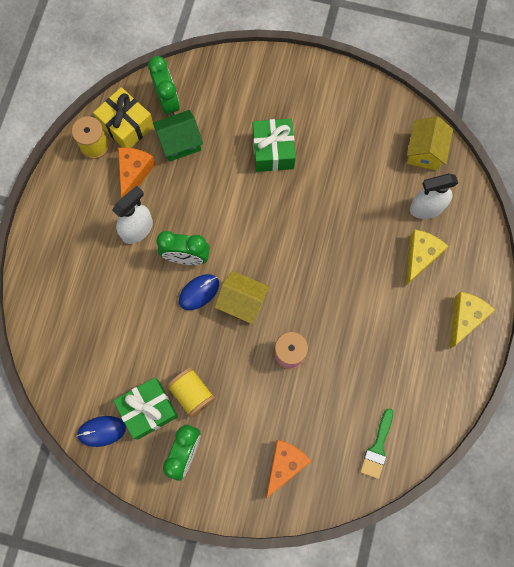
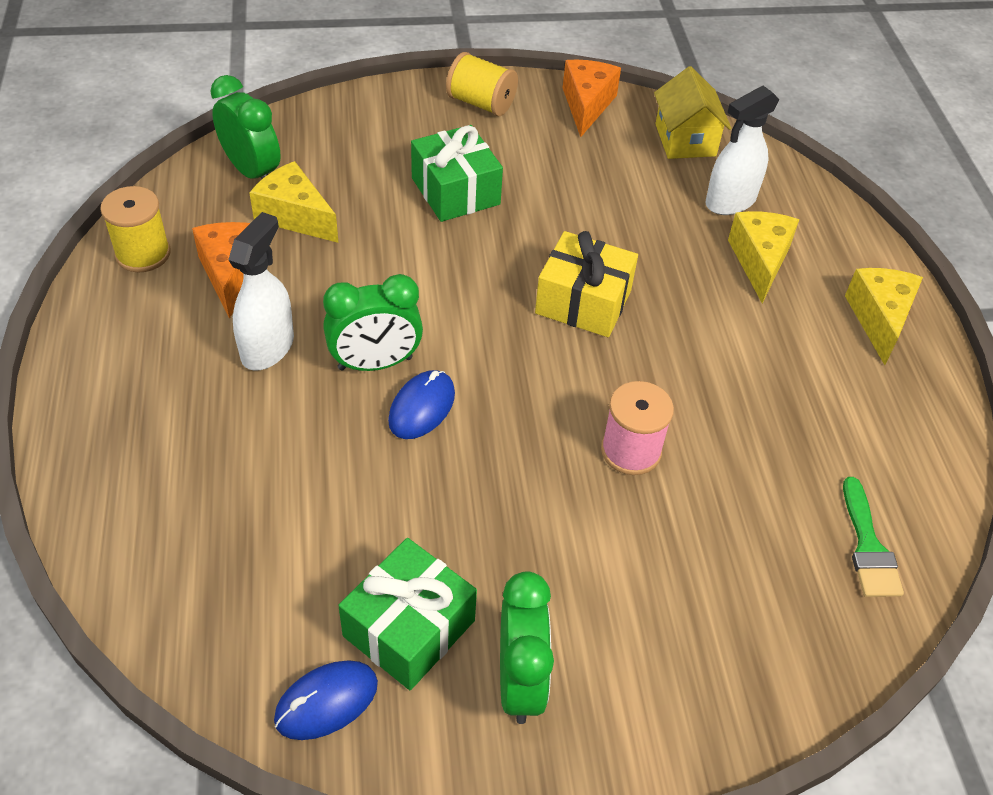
camera: 25 degrees left, 25 degrees down
yellow gift [93,87,154,148] -> yellow gift moved to [535,231,638,337]
green house [153,110,203,162] -> yellow cheese [249,161,338,243]
yellow spool [167,367,215,418] -> yellow spool moved to [446,52,518,116]
yellow house [215,270,270,324] -> none
orange cheese [266,440,312,499] -> orange cheese moved to [563,60,621,137]

